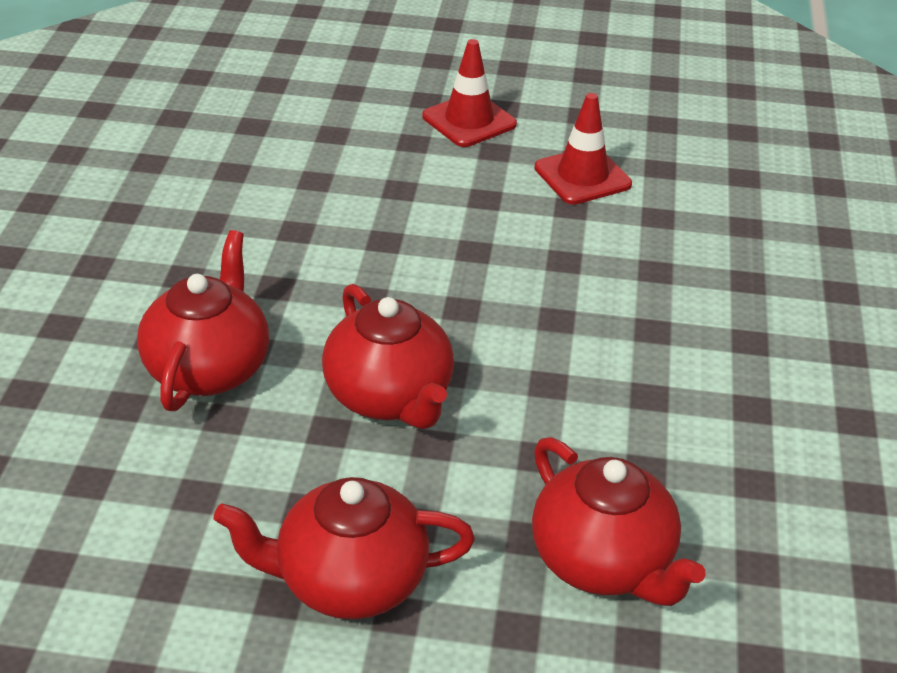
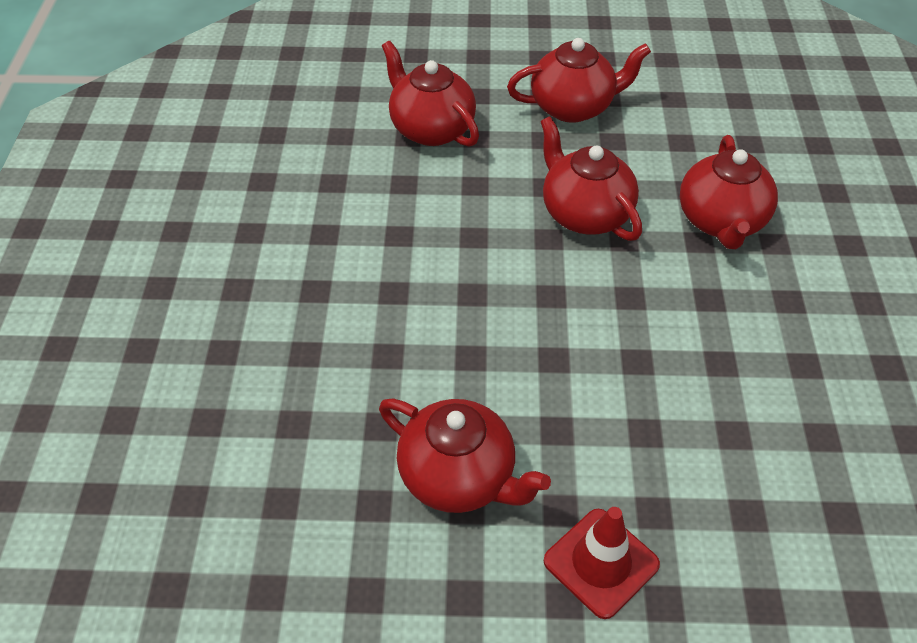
camera: 175 degrees right, 10 degrees up
red traffic cone [534,93,632,204] -> red teapot [379,398,551,513]

